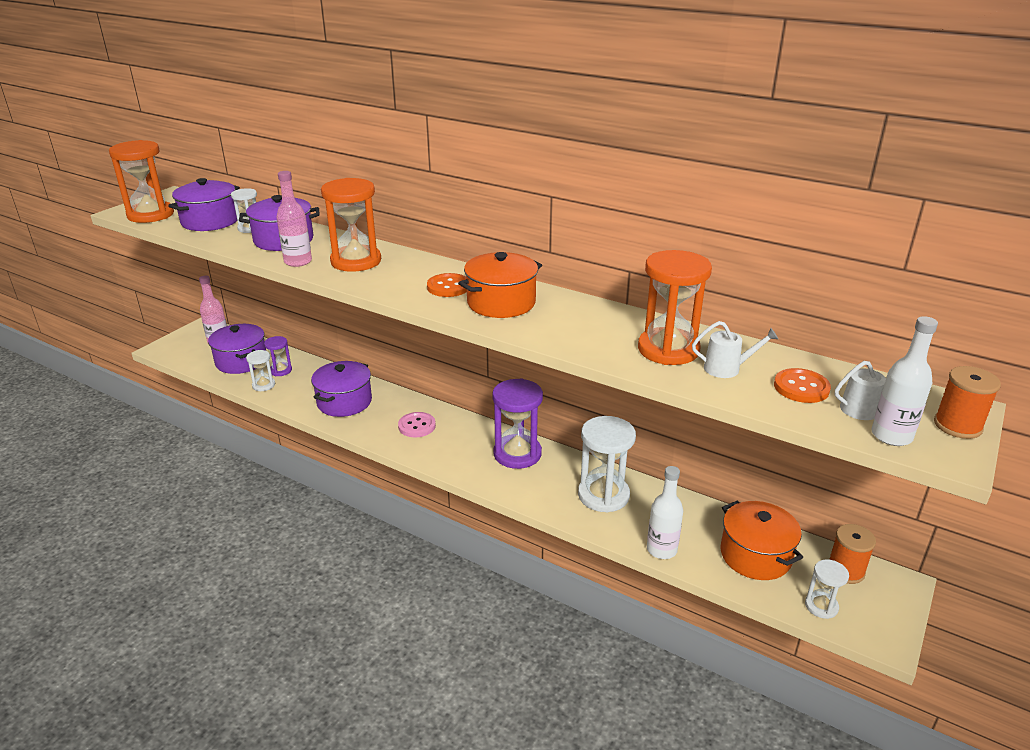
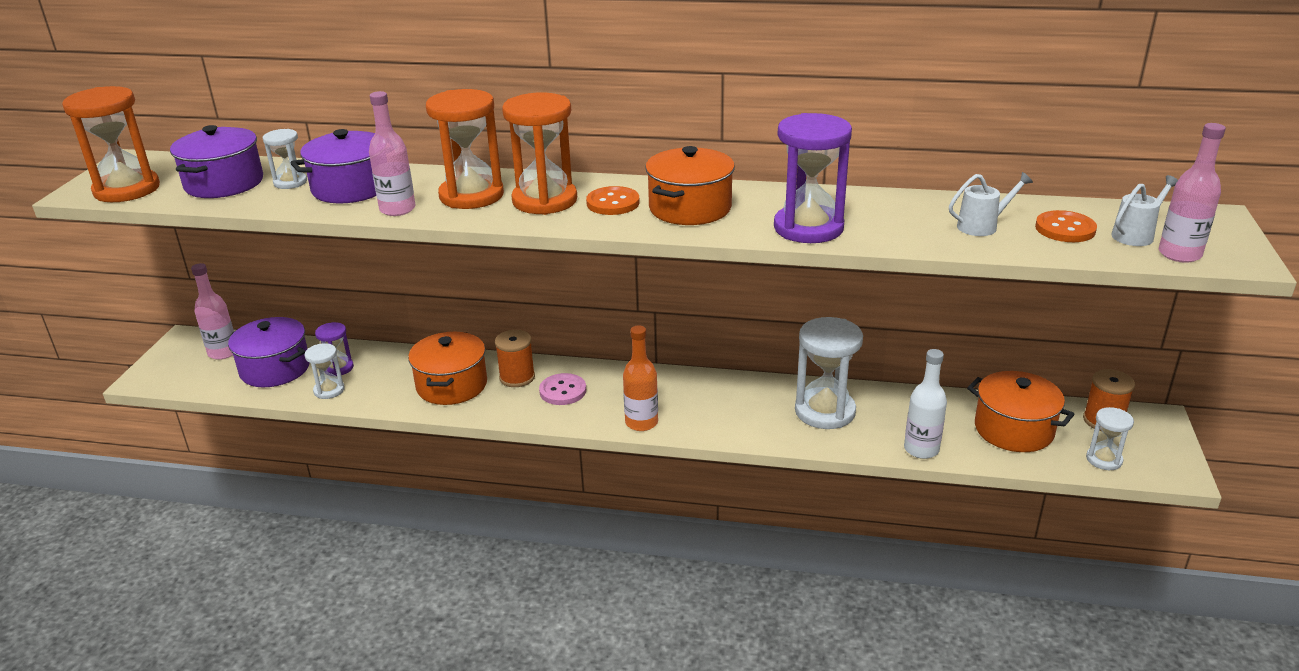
camera: 20 degrees left, 0 degrees up
purple pot [311,361,372,417] -> orange pot [408,332,487,405]
purple hourglass [492,379,543,469] -> purple hourglass moved to [774,113,852,243]
orange hourglass [638,250,712,365] -> orange hourglass moved to [502,92,577,215]
white bottle [872,316,938,446] -> pink bottle [1159,123,1226,263]
orange spool [934,366,1001,439] -> orange spool moved to [495,330,535,387]
none -> orange bottle [623,325,658,431]

